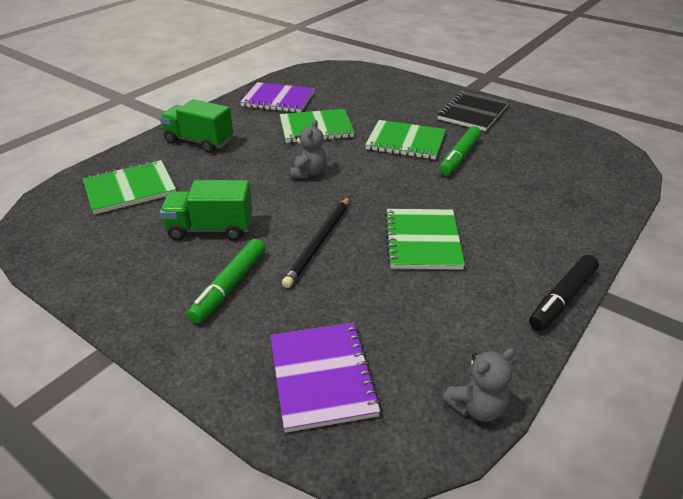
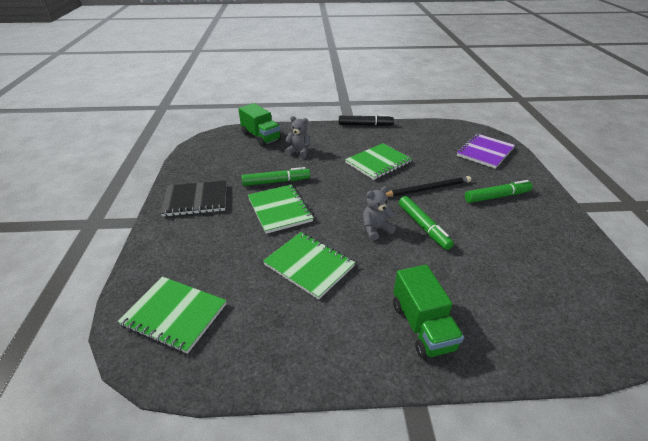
camera: 130 degrees left, 0 degrees up
green notebook [83,160,176,214] -> green notebook moved to [118,277,226,354]
green truck [160,180,253,241] -> green truck moved to [238,103,281,147]
purple notebook [240,82,315,113] -> none
grey teddy bear [442,348,515,422] -> grey teddy bear moved to [284,116,310,158]
none -> green marker [399,196,454,250]

